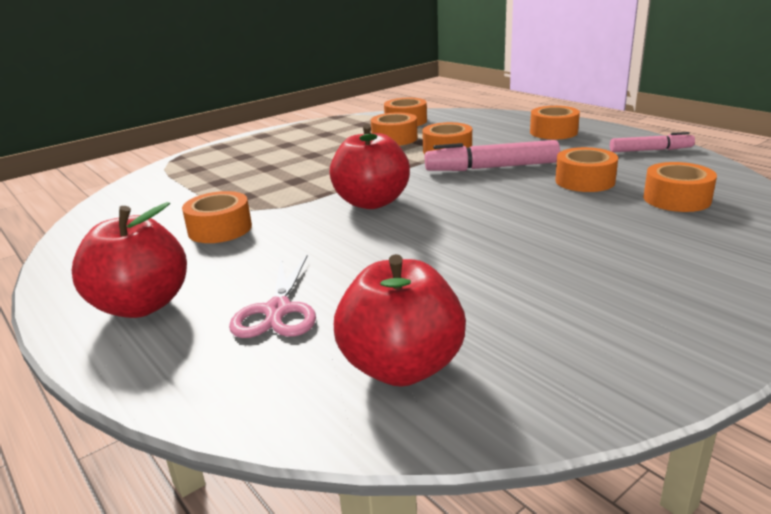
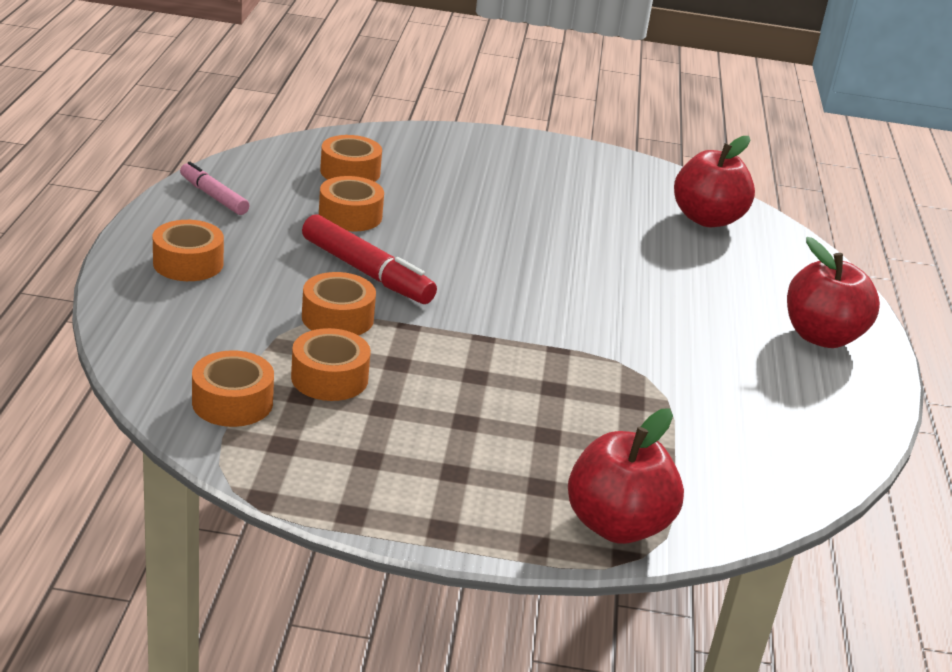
camera: 140 degrees left, 5 degrees up
orange tape [182,191,252,243] -> none
pink scissors [229,255,316,338] -> none
red apple [330,124,410,209] -> red apple moved to [568,408,684,544]
pink marker [425,140,560,171] -> red marker [302,214,437,304]

